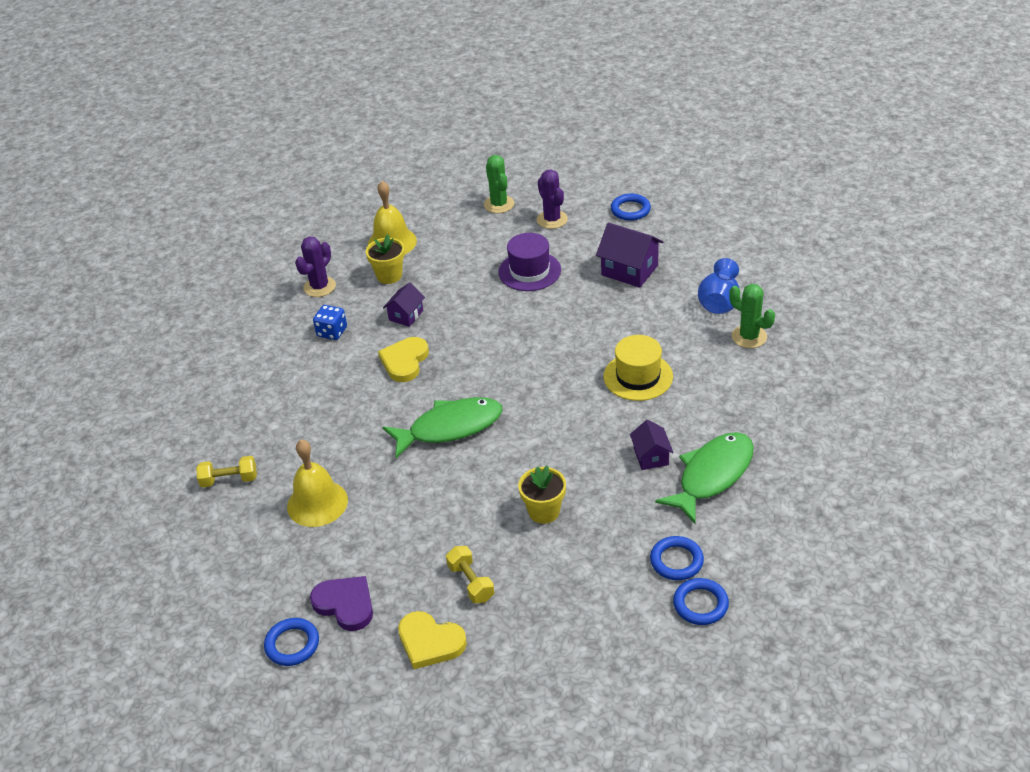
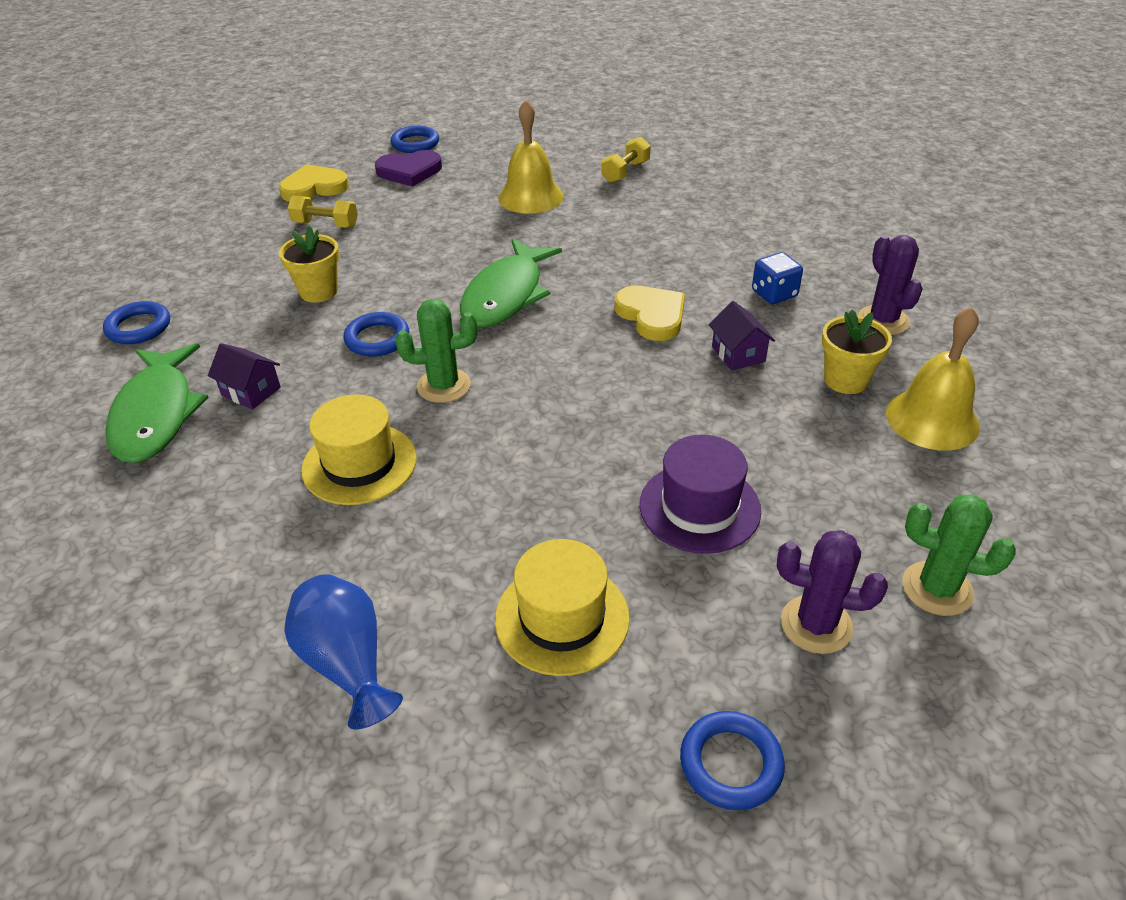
camera: 130 degrees right, 0 degrees up
purple house [596,223,663,288] -> yellow hat [495,539,630,676]
blue ring [673,578,729,625] -> blue ring moved to [344,312,409,357]
green cactus [729,284,775,348] -> green cactus moved to [396,299,477,403]

